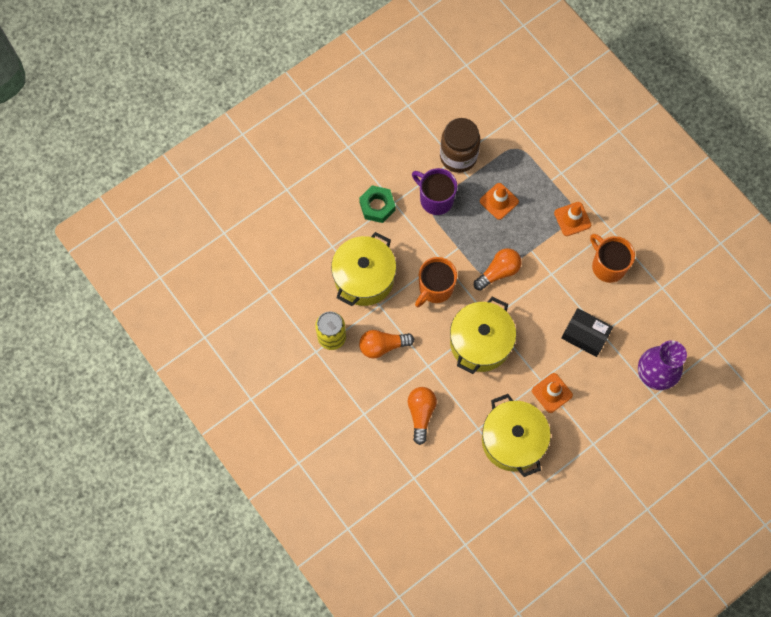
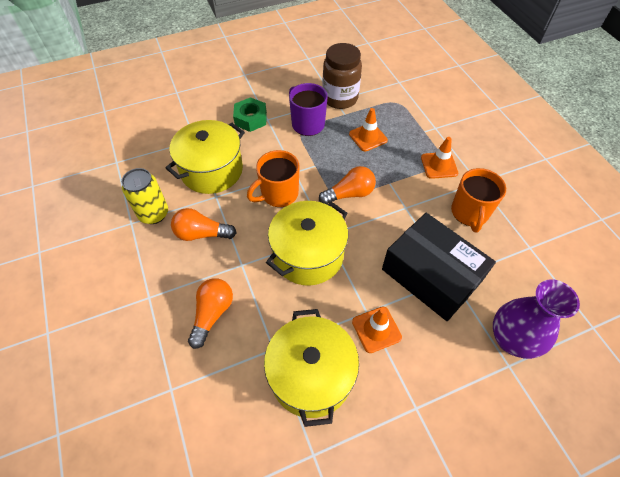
camera: 15 degrees right, 15 degrees down
black box [561,308,613,357] -> black box [382,213,496,321], size x1.70
orange mug [590,234,635,283] -> orange mug turned 150 degrees counterclockwise [451,168,506,233]

